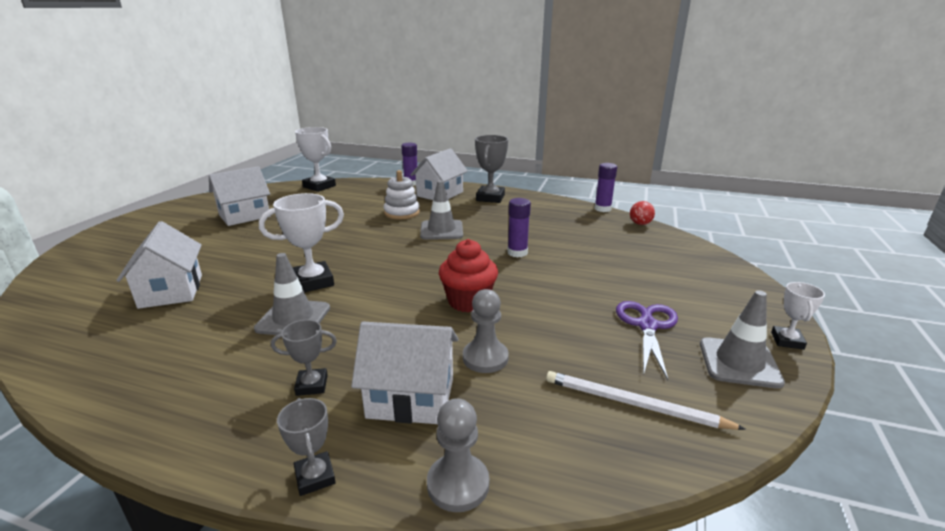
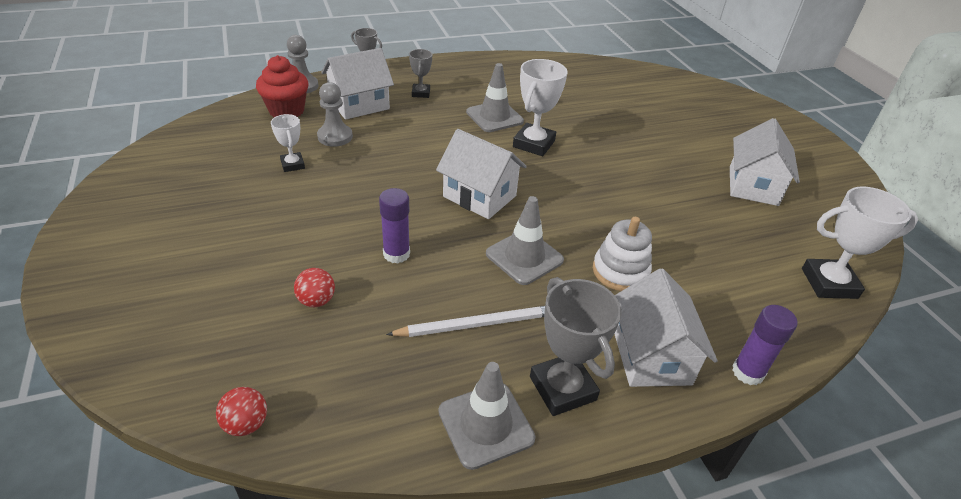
camera: 140 degrees right, 15 degrees up
white house [116,221,202,309] -> white house moved to [436,129,527,219]
grey trophy [271,320,337,396] -> grey trophy turned 45 degrees counterclockwise [409,49,432,98]
red cupcake [439,239,498,312] -> red cupcake moved to [256,55,308,117]
white pencil [546,371,746,430] -> white pencil moved to [386,306,545,337]
purple glue stick [594,163,617,212] -> none
purple scissors [616,301,678,380] -> none
grey traffic cone [700,290,785,389] -> grey traffic cone moved to [438,362,535,470]
white trophy [771,282,825,350] -> white trophy moved to [271,114,305,172]
none -> red ball [294,268,335,307]

